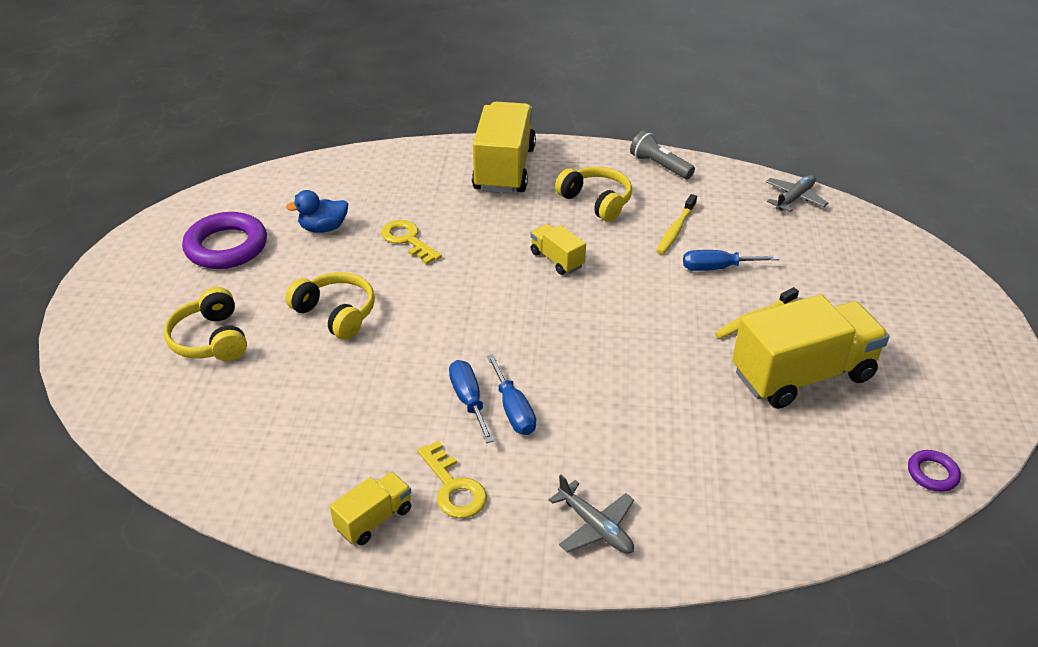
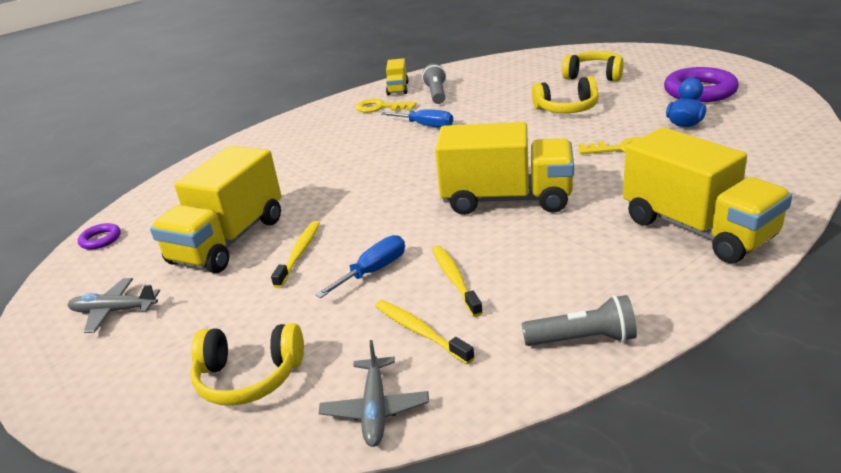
camera: 140 degrees right, 10 degrees down
blue screwdriver [487,354,536,435] -> none
yellow truck [530,224,586,275] -> yellow truck [435,122,574,215], size x2.10
grey plane [549,475,634,554] -> grey plane moved to [67,278,160,333]
yellow headphones [555,167,632,222] -> yellow headphones moved to [190,323,304,406]
none -> yellow toothbrush [375,300,475,364]
none -> grey flashlight [422,63,446,104]

